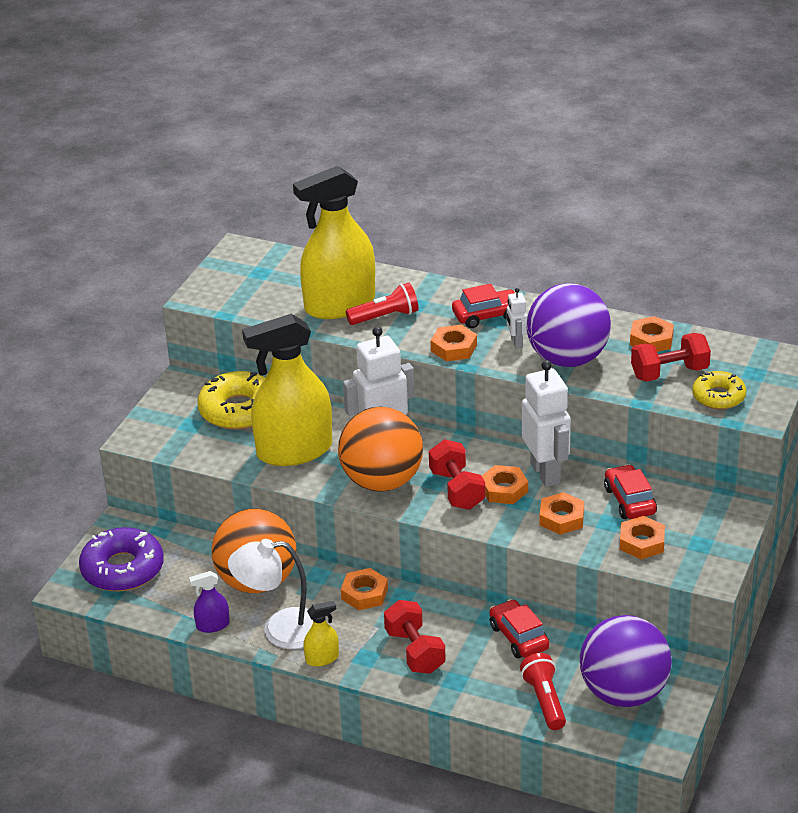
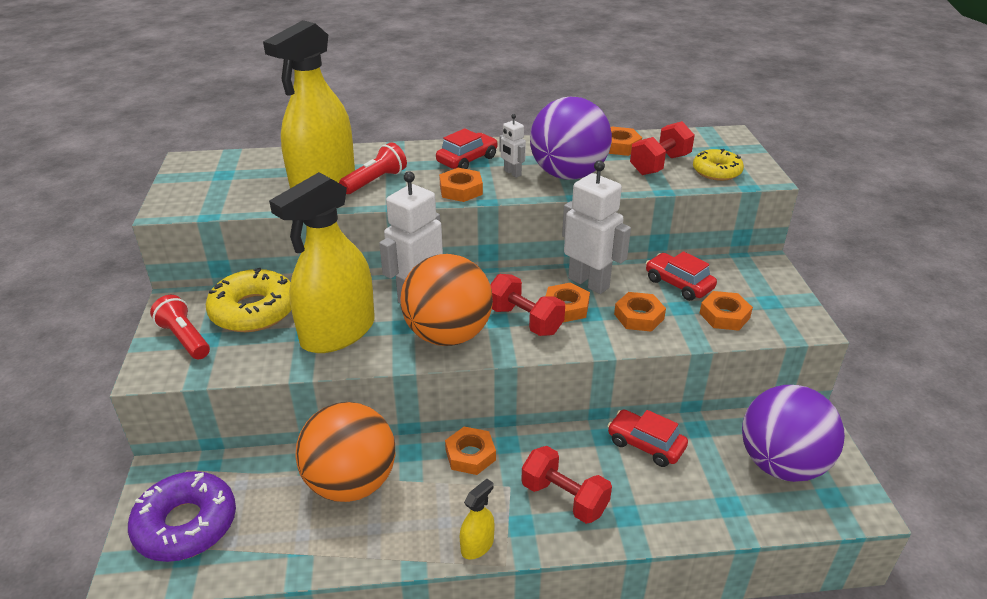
camera: 30 degrees left, 0 degrees up
purple spray bottle [189,571,230,633] -> none
white lamp [228,539,313,649] -> none
red flashlight [520,653,566,730] -> red flashlight moved to [150,295,210,359]

